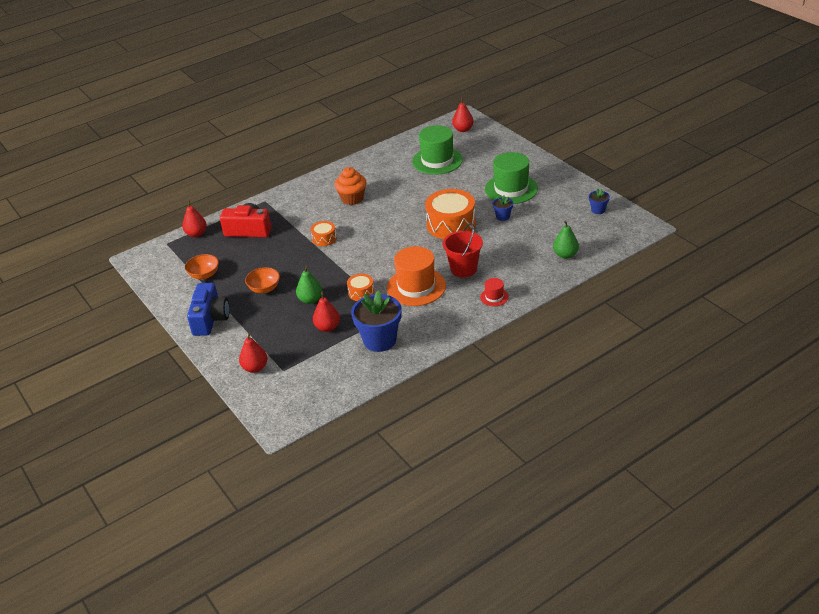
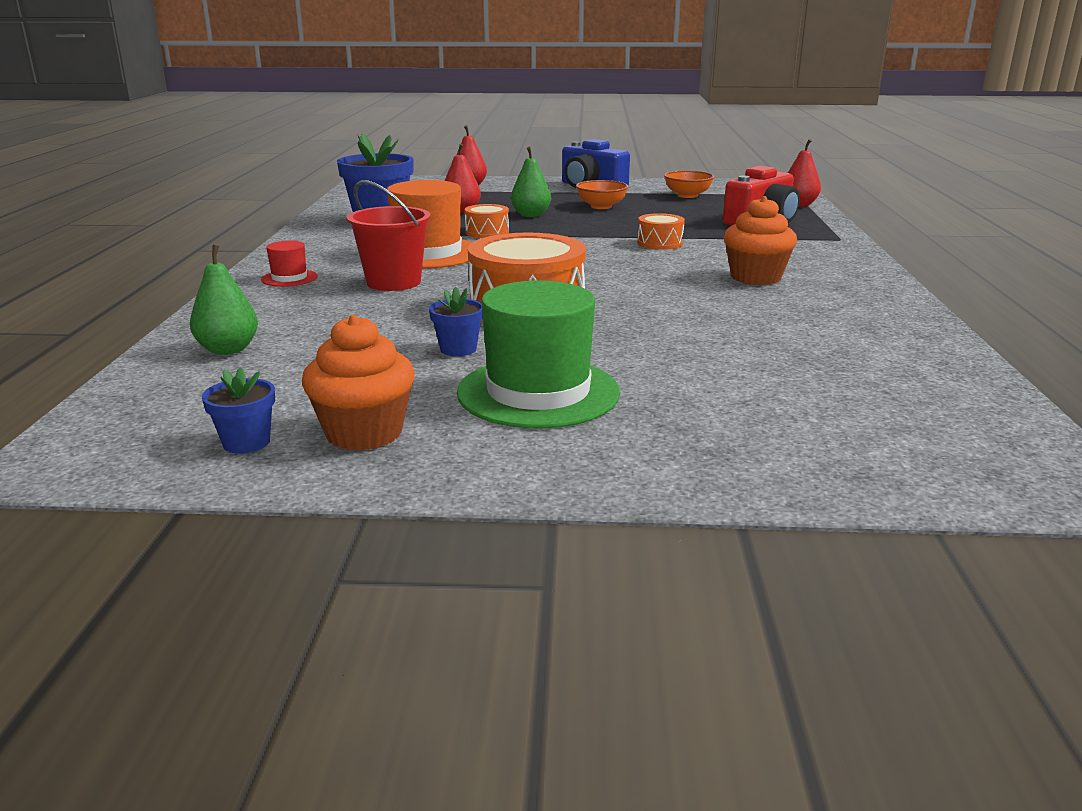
camera: 125 degrees right, 15 degrees down
green hat [412,125,463,175] -> none
red pear [452,97,474,132] -> none
none -> orange cupcake [302,315,415,451]

